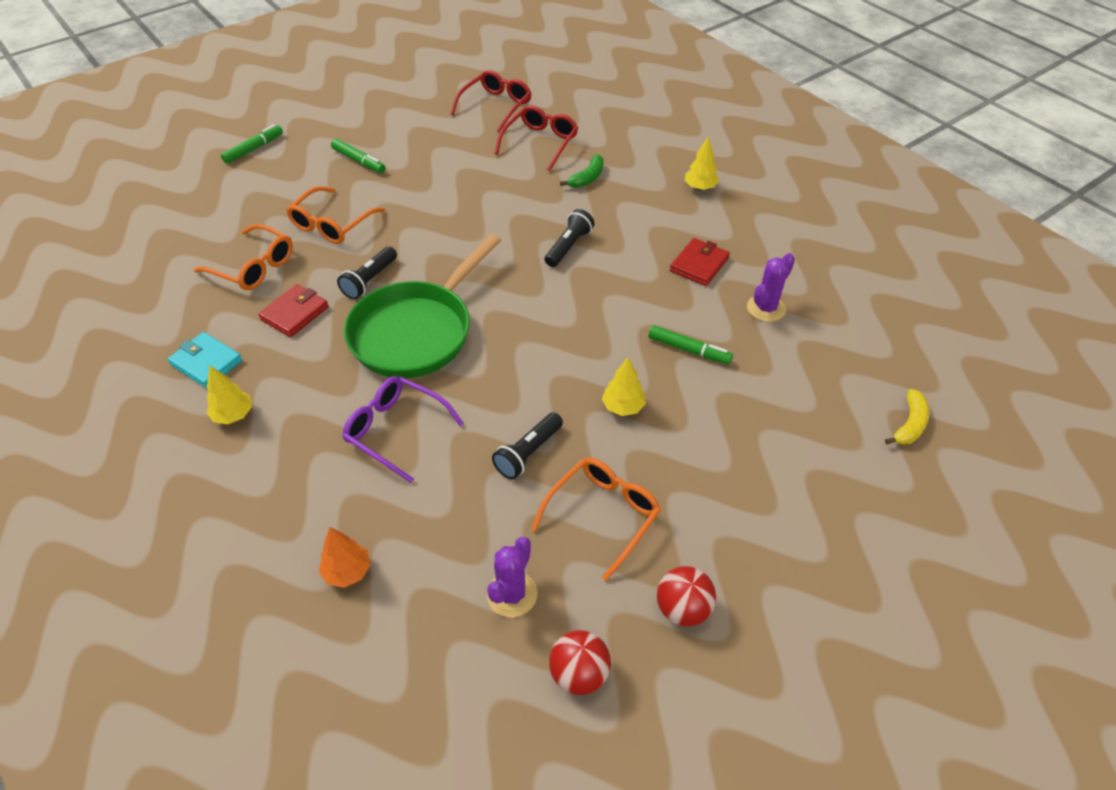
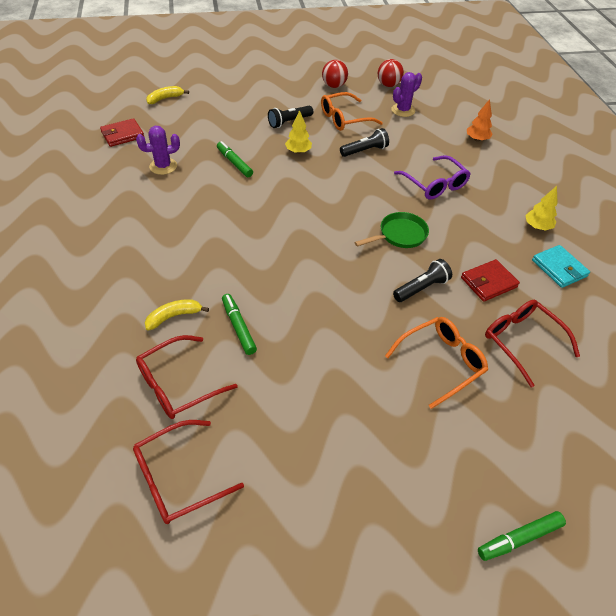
camera: 155 degrees left, 0 degrees up
orange glasses [194,224,293,290] -> red glasses [485,300,580,388]
green marker [331,139,385,173] -> green marker moved to [222,294,257,355]
green pan [344,234,501,378] -> green pan [355,212,429,248], size x0.52
black flashlight [545,209,595,267] -> black flashlight moved to [268,106,313,128]
green banana [560,154,604,188] -> yellow banana [145,299,209,331]
red wallet [670,238,730,286] -> red wallet moved to [100,118,144,147]
yellow tree [685,137,719,190] -> none

